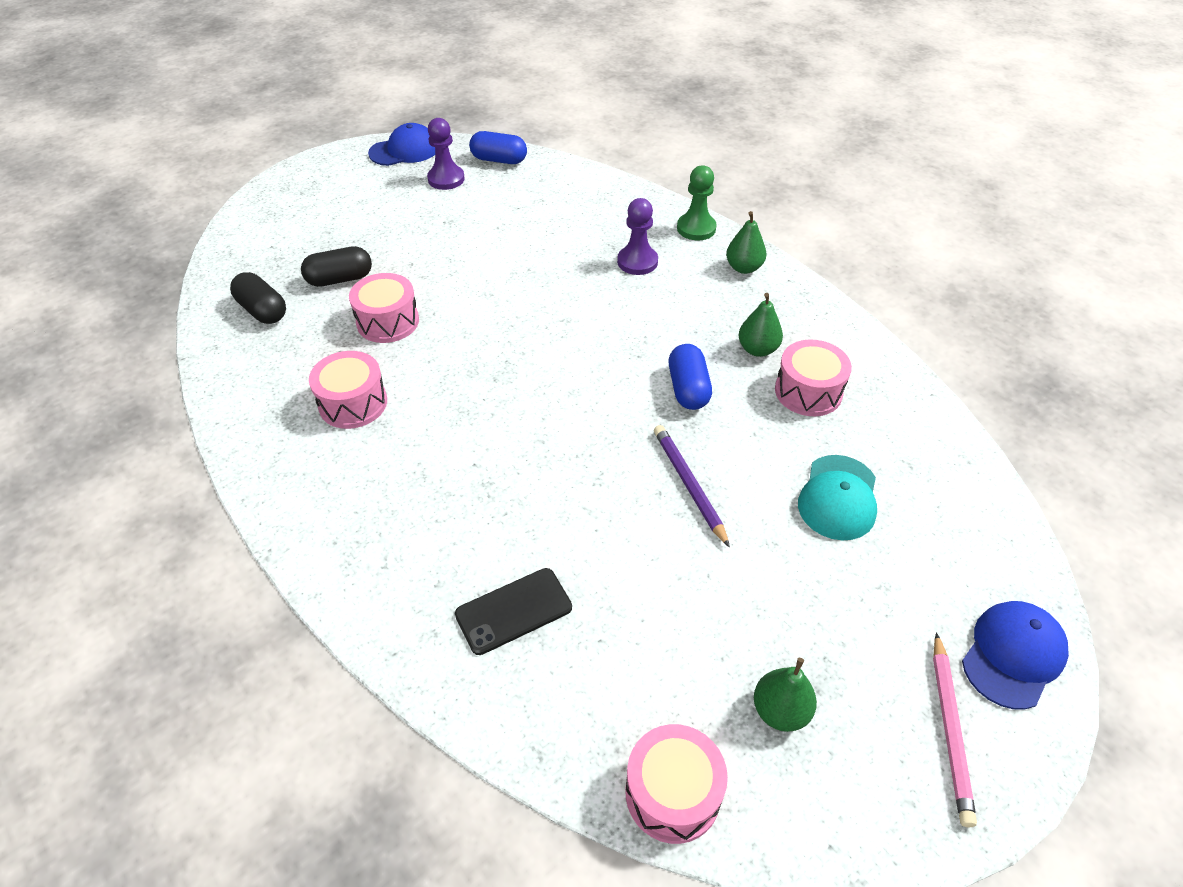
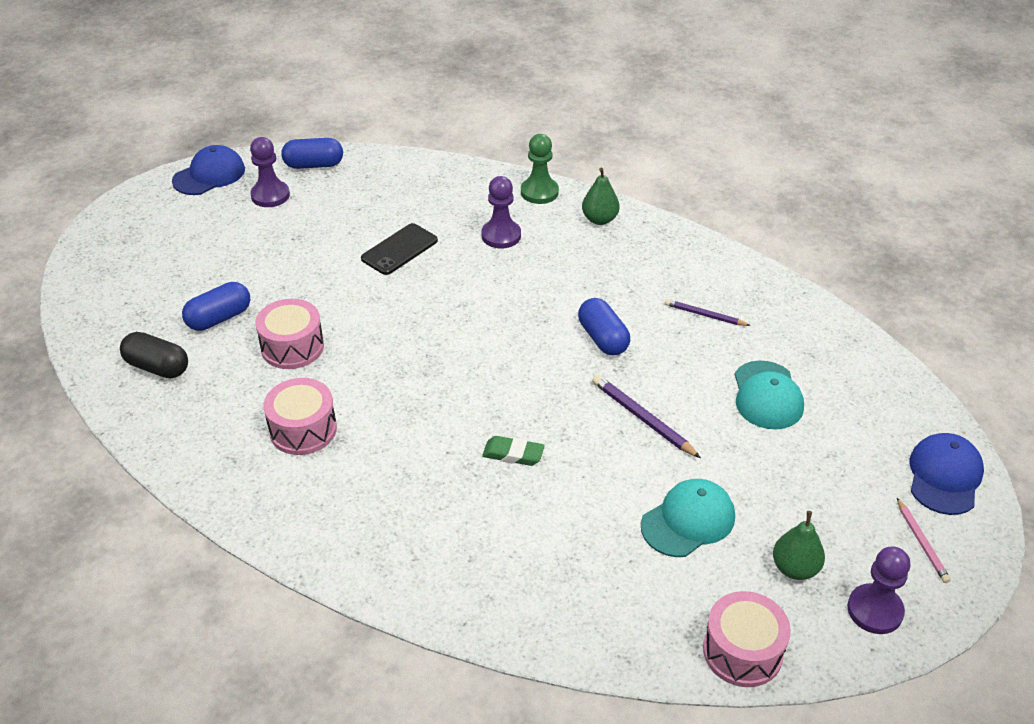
camera: 20 degrees left, 5 degrees down
black capsule [301,246,372,287] -> blue capsule [182,282,250,331]
black phone [455,568,572,655] -> black phone moved to [361,223,438,275]
green pear [739,293,783,357] -> none
pink drum [775,340,852,416] -> purple pencil [665,299,751,326]
pink pencil [933,632,977,827] -> pink pencil [897,498,951,583], size x0.67
none -> green eraser [482,436,545,466]
none -> turquoise cap [641,479,735,557]
none -> purple pawn [847,547,910,634]

